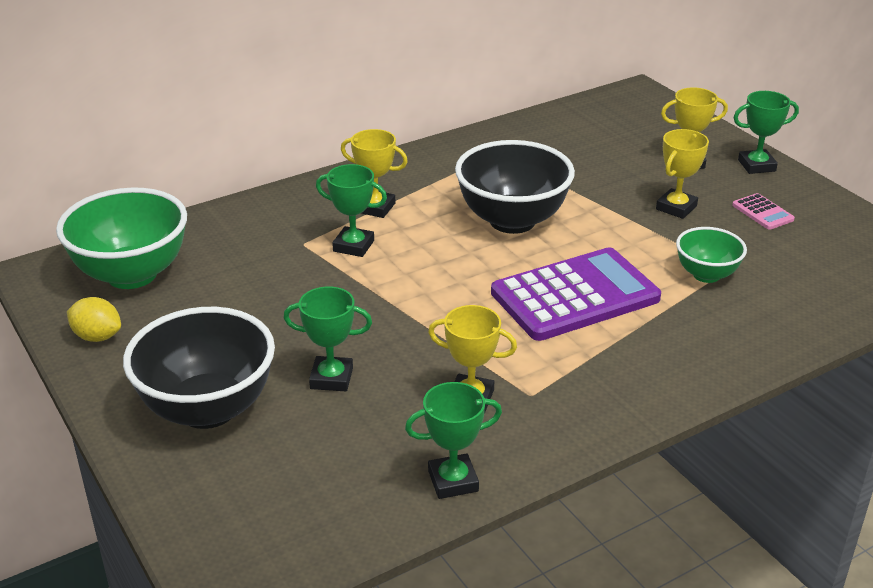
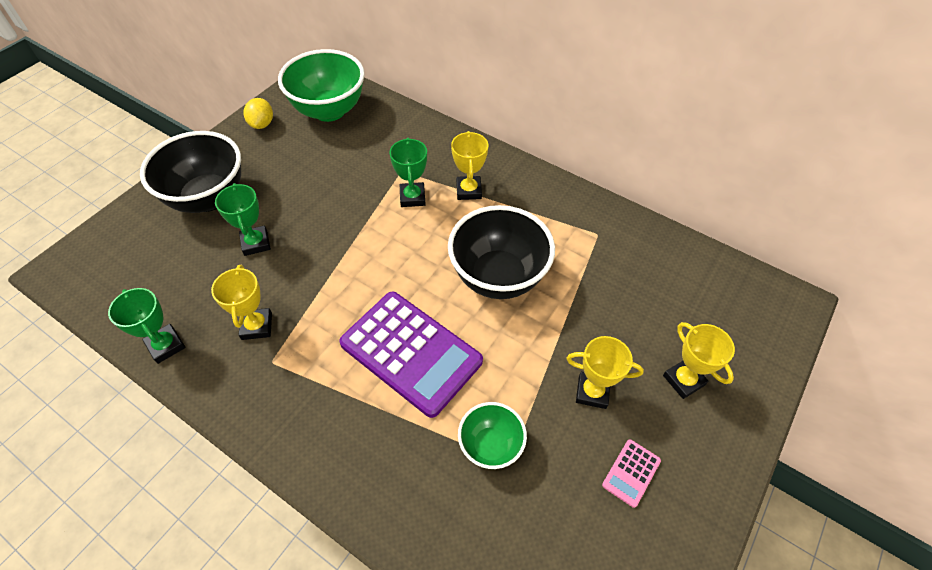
camera: 65 degrees right, 20 degrees up
green trophy [733,91,799,174] -> none

